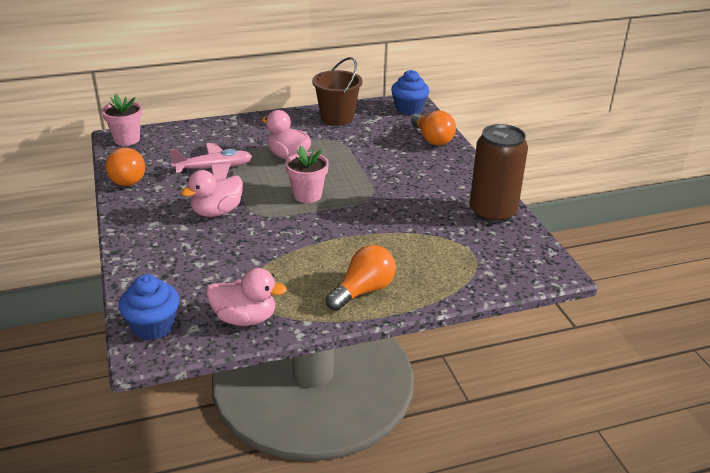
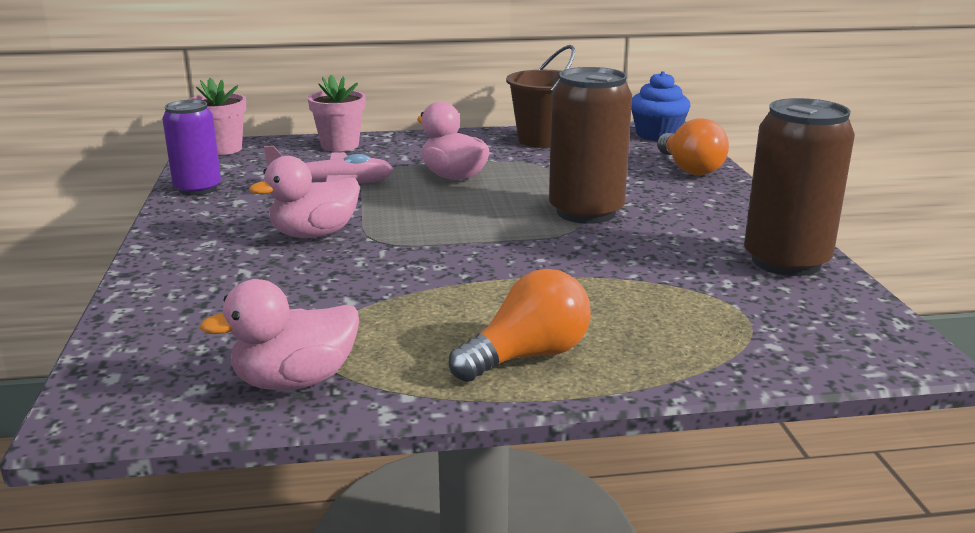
camera: 10 degrees right, 10 degrees down
orange light bulb [105,148,145,186] -> purple can [162,100,221,195]
blue cupcake [119,274,179,340] -> none
pink duck [206,268,287,326] -> pink duck turned 135 degrees clockwise [199,279,359,391]
pink flower pot [285,146,329,203] -> pink flower pot moved to [308,75,365,152]
none -> brown can [549,67,632,224]

